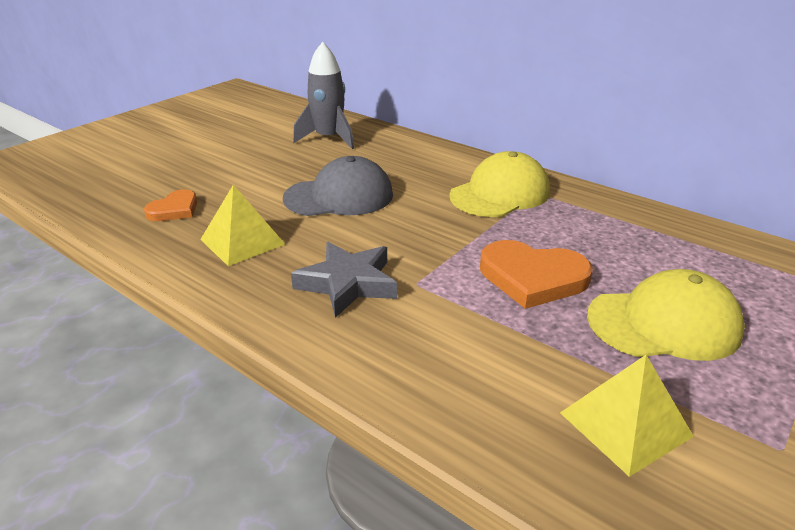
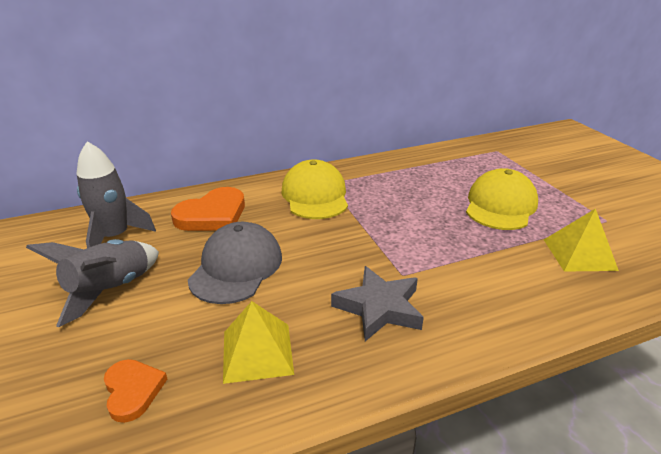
camera: 60 degrees left, 0 degrees up
orange heart [480,240,593,309] -> orange heart moved to [171,187,245,231]
none -> grey rocket [26,239,159,327]

